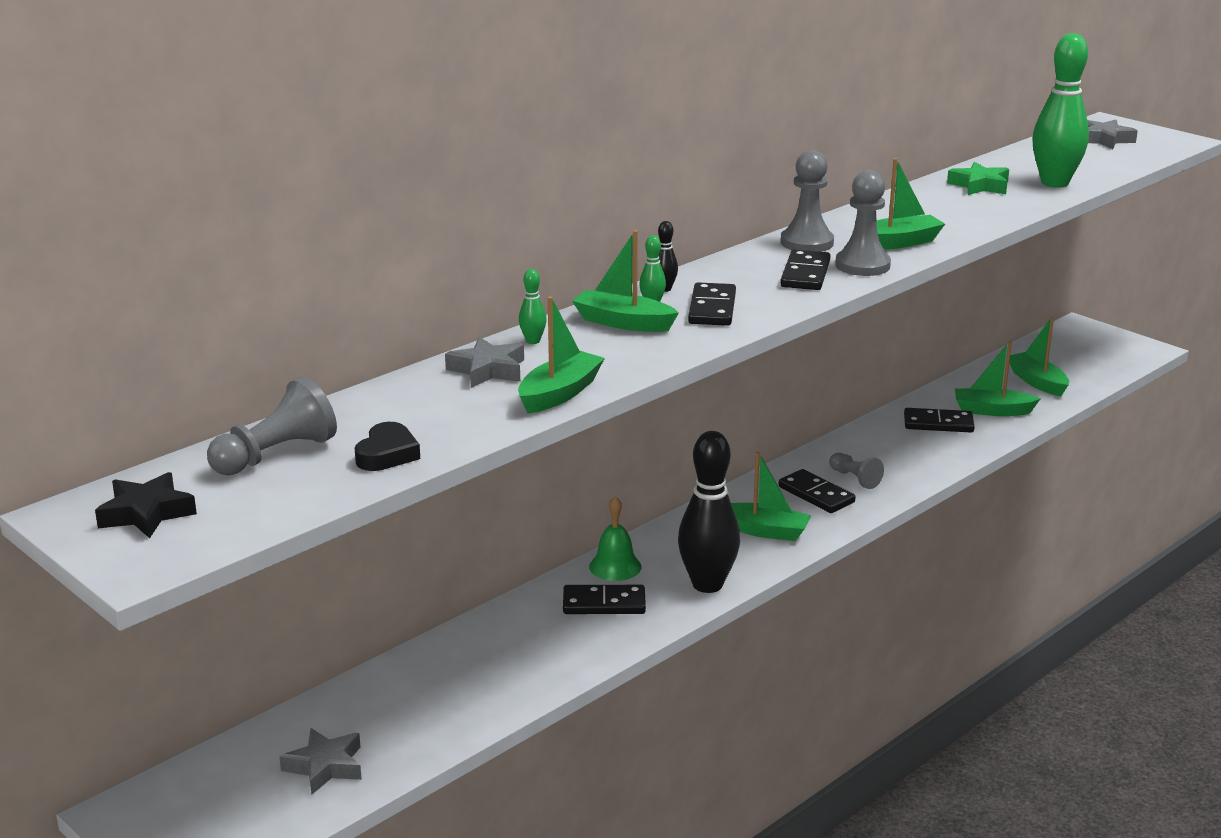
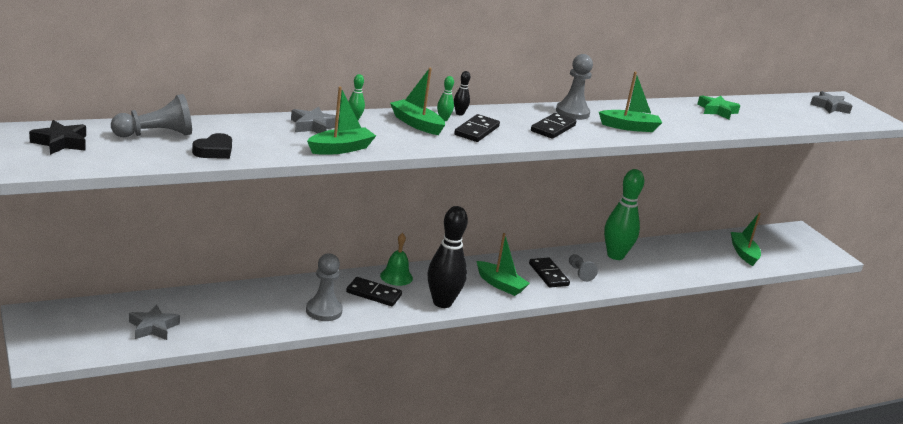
camera: 15 degrees right, 0 degrees up
grey pawn [835,170,891,276] -> grey pawn moved to [306,253,343,321]
black domino [904,408,975,432] -> none
green boat [955,341,1040,416] -> none
green bowling pin [1032,33,1089,188] -> green bowling pin moved to [604,169,644,260]

